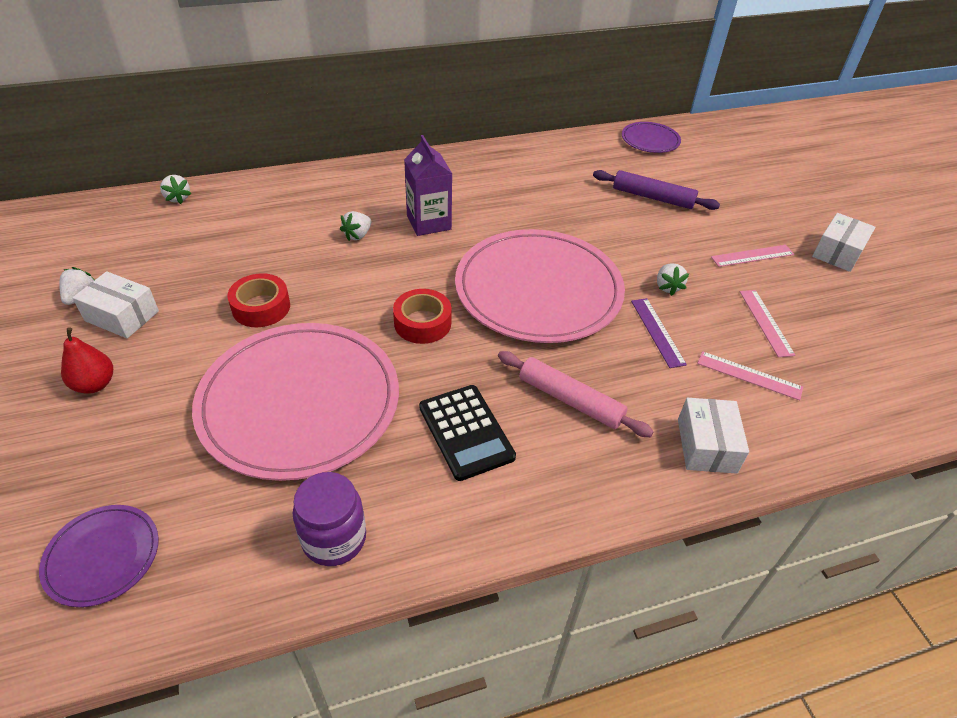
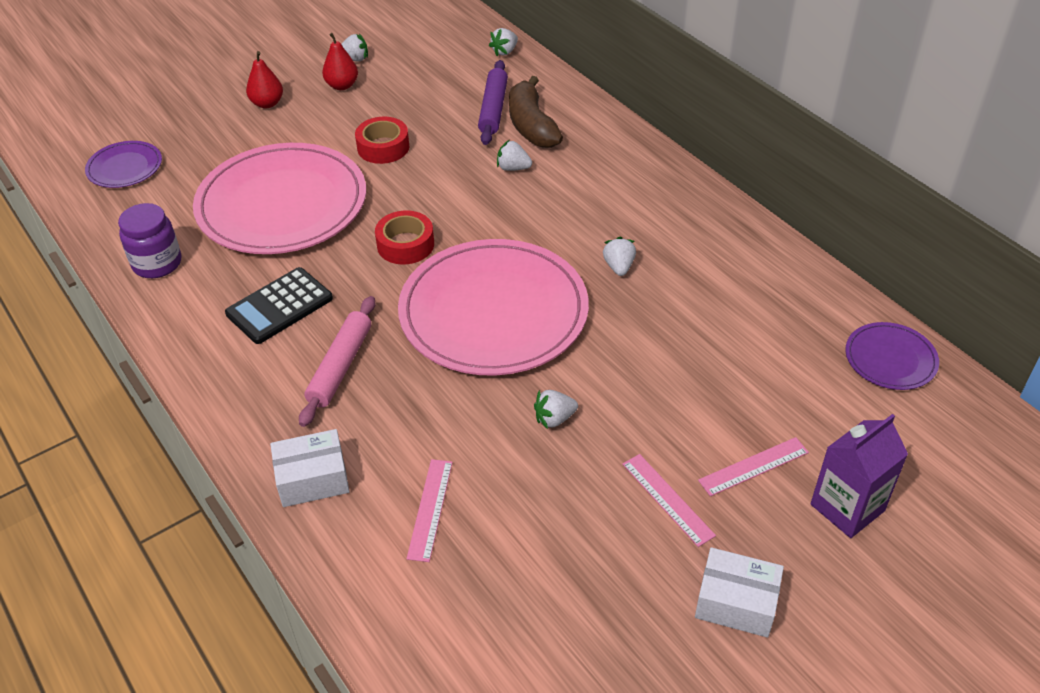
camera: 75 degrees right, 0 degrees up
white box [72,271,159,338] -> red pear [322,33,358,90]
purple carton [404,135,452,236] -> purple carton moved to [810,414,908,538]
purple rolling pin [593,170,720,210] -> purple rolling pin moved to [478,60,508,145]
purple ruler [631,298,687,368] -> none
pink ruler [740,290,795,357] -> pink ruler moved to [698,437,809,496]
none -> brown banana [509,76,563,148]
none -> white strawberry [603,237,636,276]

